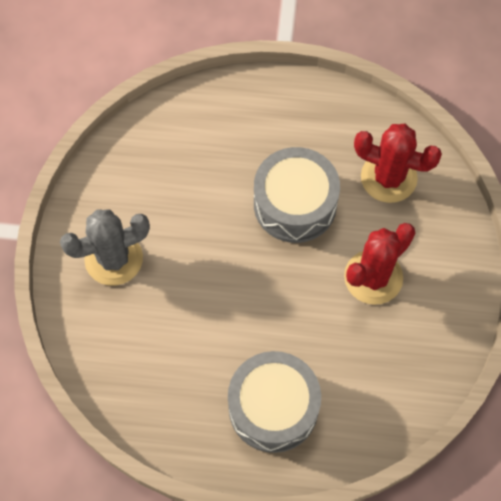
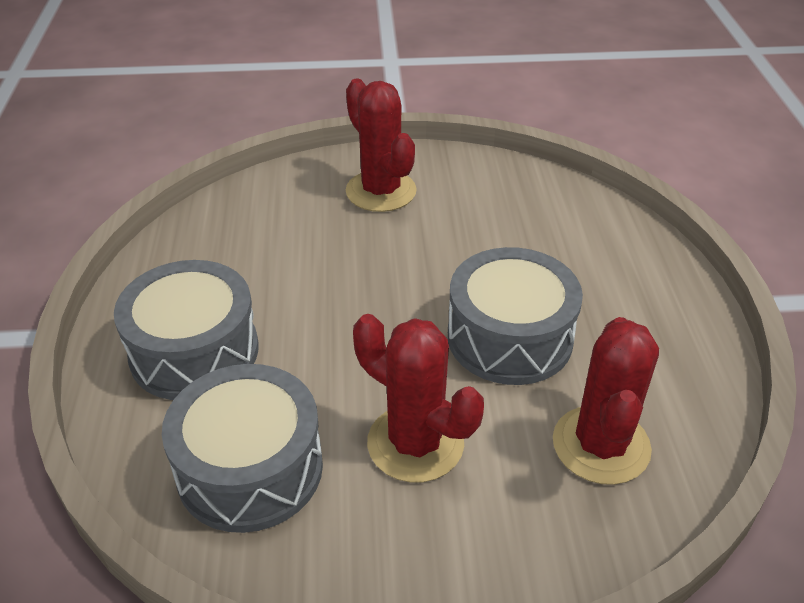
camera: 80 degrees right, 25 degrees down
grey cactus [60,209,150,286] -> red cactus [346,79,417,212]
none -> grey drum [162,364,323,533]

